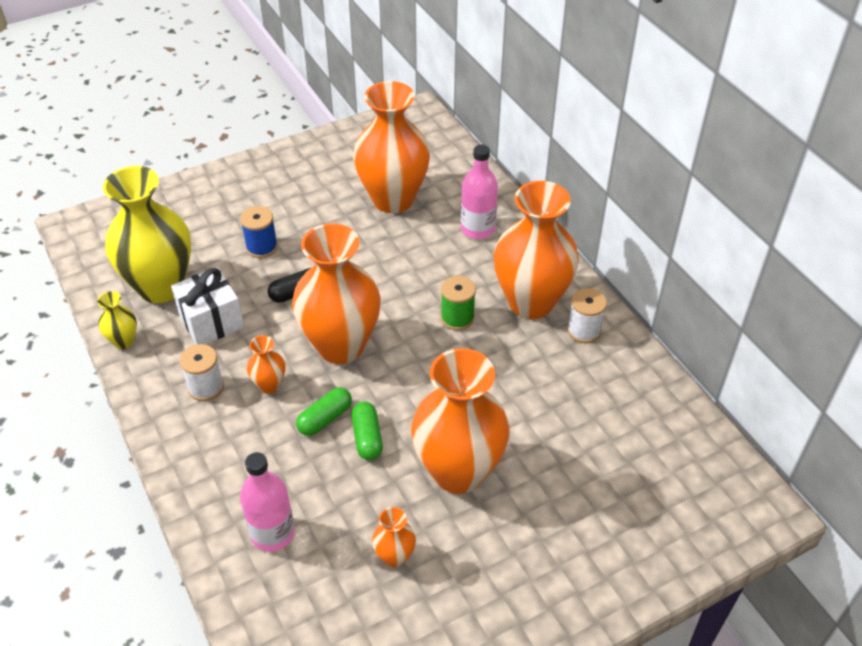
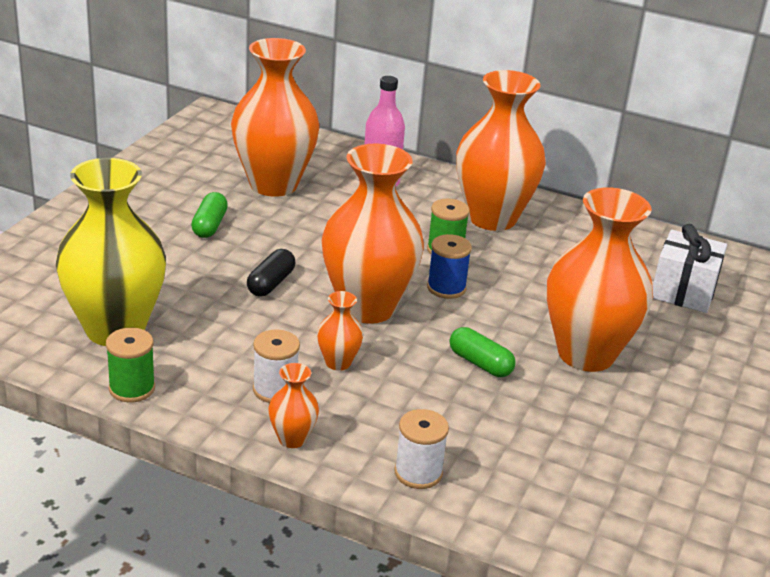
camera: 40 degrees left, 15 degrees down
yellow vase [97,291,137,349] -> green spool [106,328,155,403]
white gift [171,267,244,344] -> white gift moved to [652,224,727,313]
blue spool [240,206,278,258] -> blue spool moved to [427,234,472,299]
pink bottle [240,452,295,552] -> none
green capsule [296,387,352,436] -> green capsule moved to [191,192,228,238]
orange vase [372,507,416,567] -> orange vase moved to [268,363,319,448]
white spool [567,288,607,343] -> white spool moved to [394,409,449,489]

